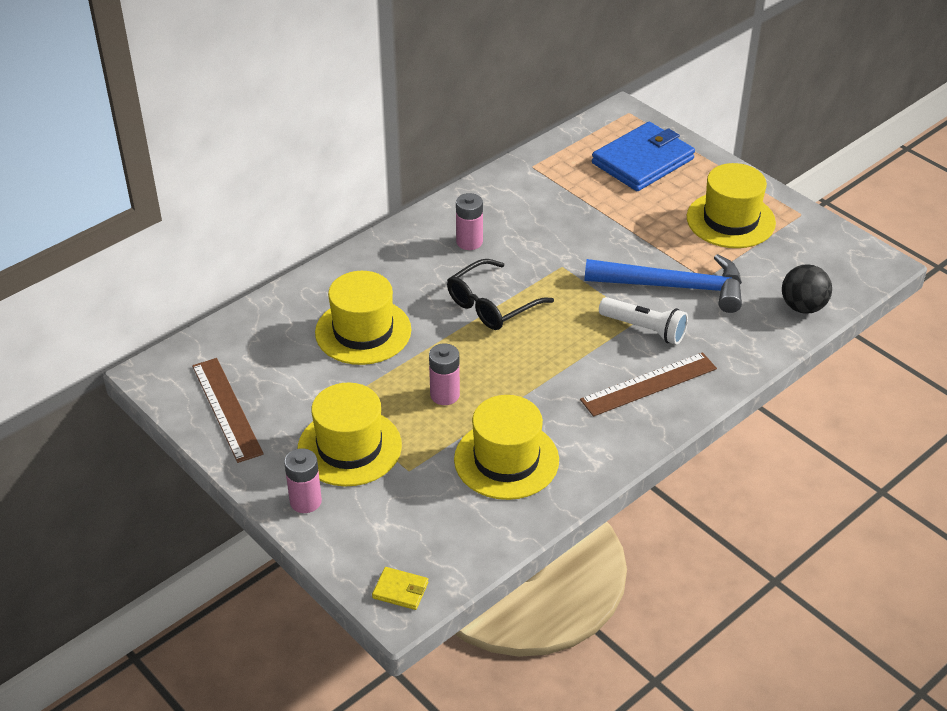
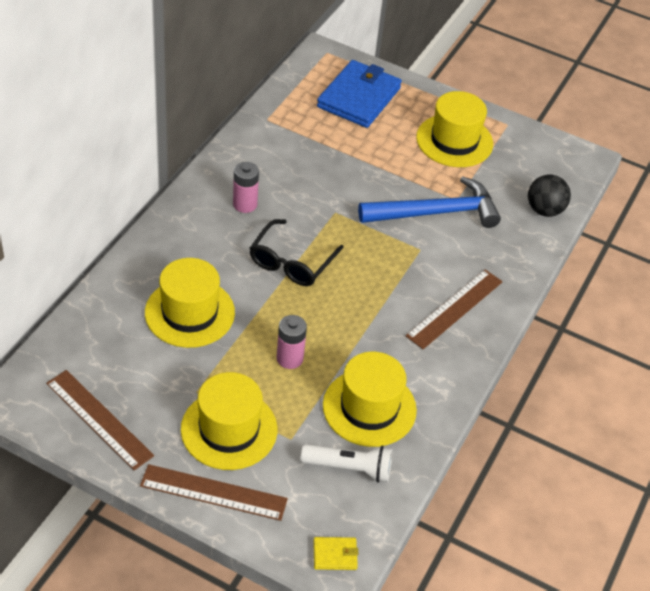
camera: 25 degrees left, 5 degrees up
pink battery [284,448,322,513] -> brown ruler [140,464,288,521]
white flashlight [599,297,688,345] -> white flashlight moved to [301,444,392,483]

